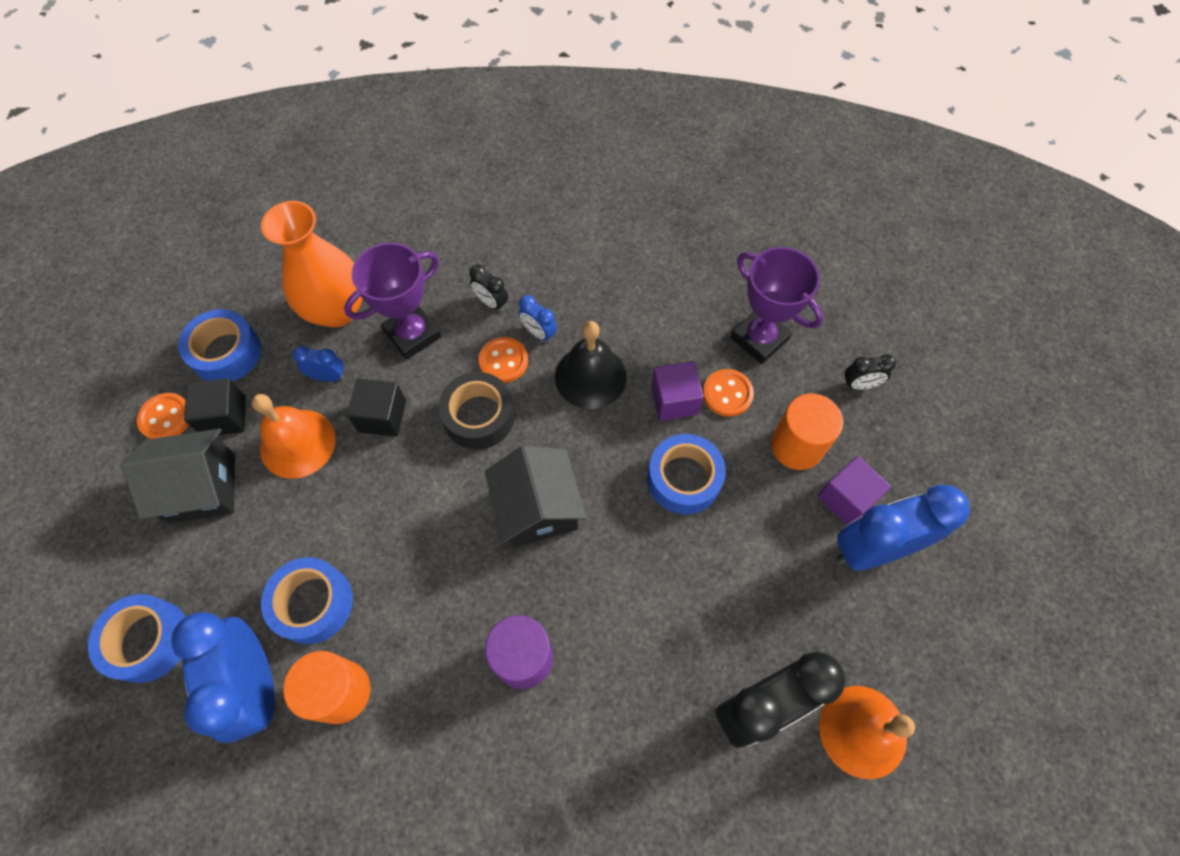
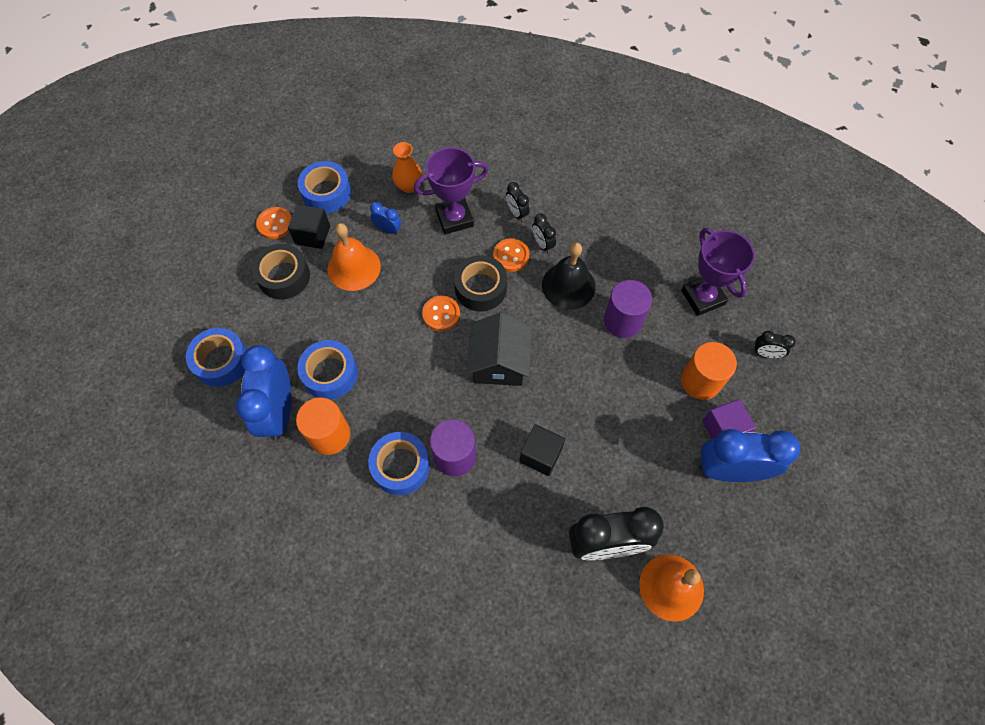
camera: 20 degrees right, 0 degrees up
black house [121,428,235,524] -> black tape [252,244,310,299]
orange vase [261,201,362,328] -> orange vase [392,142,422,193], size x0.55
black cube [347,379,406,437] -> black cube moved to [519,424,565,476]
blue clock [519,295,557,342] -> black clock [532,213,556,253]
blue tape [647,434,726,514] -> blue tape moved to [368,432,430,495]
purple cube [651,361,704,421] -> purple cylinder [604,280,652,338]
orange button [703,369,754,417] -> orange button moved to [422,296,460,331]

